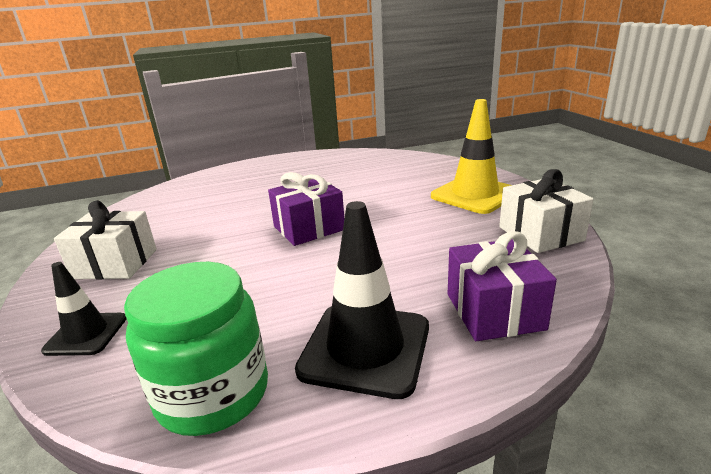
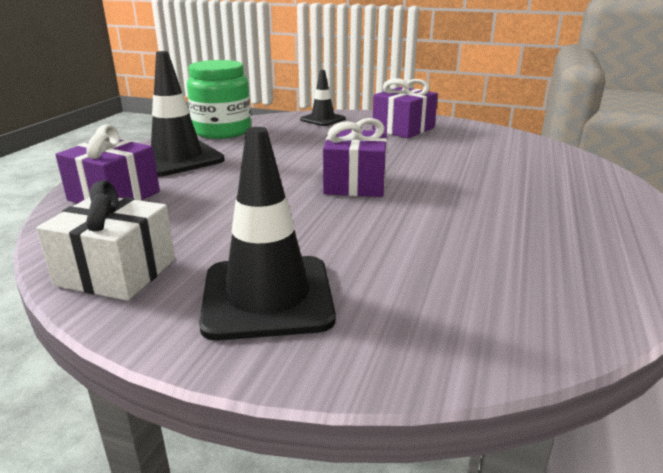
camera: 125 degrees right, 0 degrees up
white gift [54,200,157,279] -> purple gift [372,78,438,138]
yellow traffic cone [431,99,511,214] -> black traffic cone [199,127,336,341]

